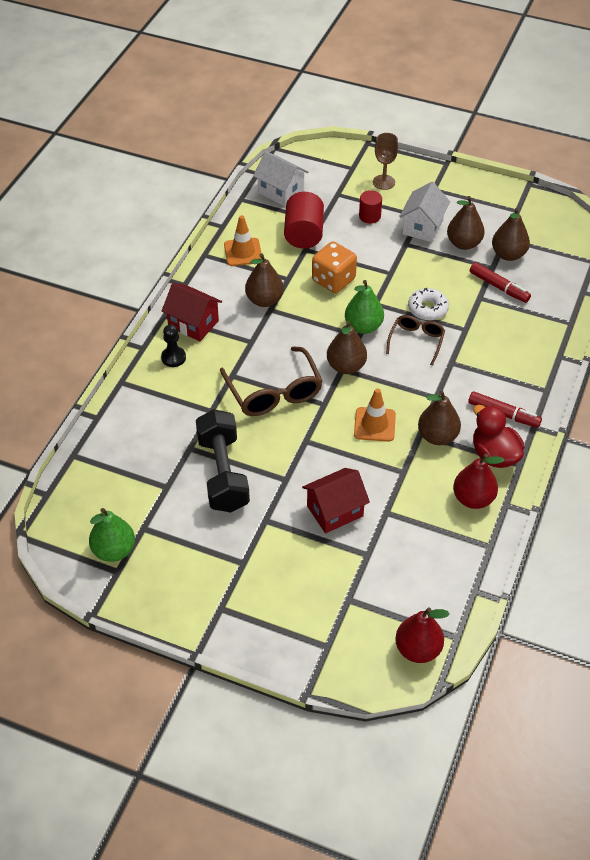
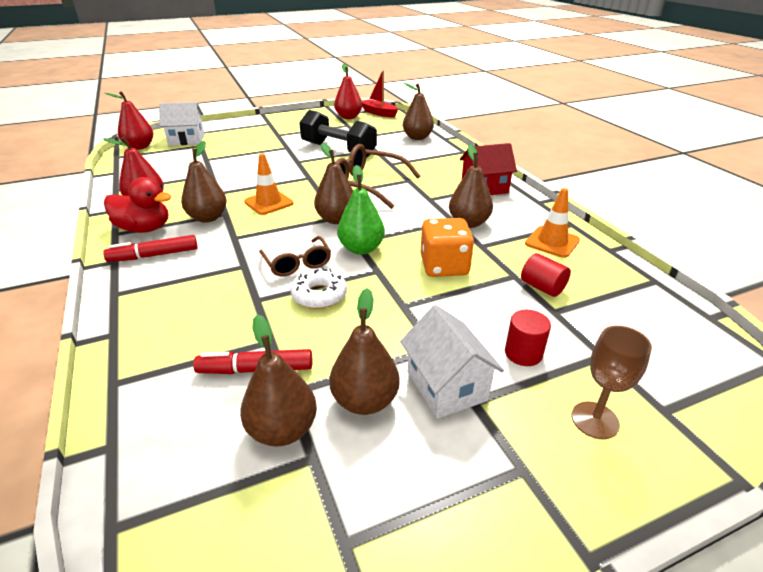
camera: 135 degrees right, 15 degrees down
green pear [89,508,135,562] -> red pear [334,64,362,119]
black pawn [161,324,186,367] -> none
white house [253,151,308,207] -> white house moved to [159,102,205,146]
red cylinder [284,192,324,249] -> red cylinder [521,253,571,297], size x0.59
red house [302,468,370,533] -> none
none -> red boat [362,70,398,118]
none -> brown pear [403,83,434,140]

